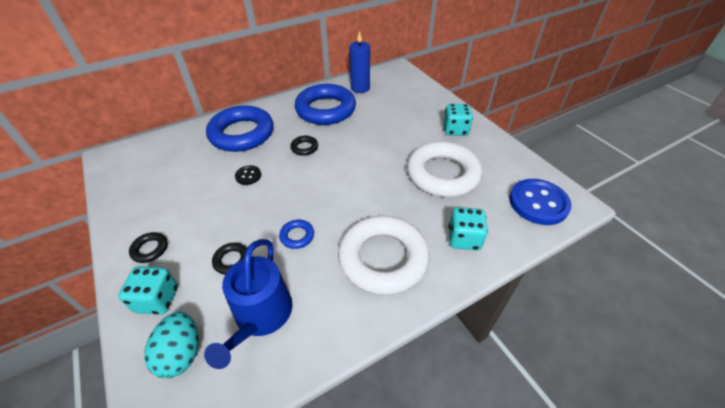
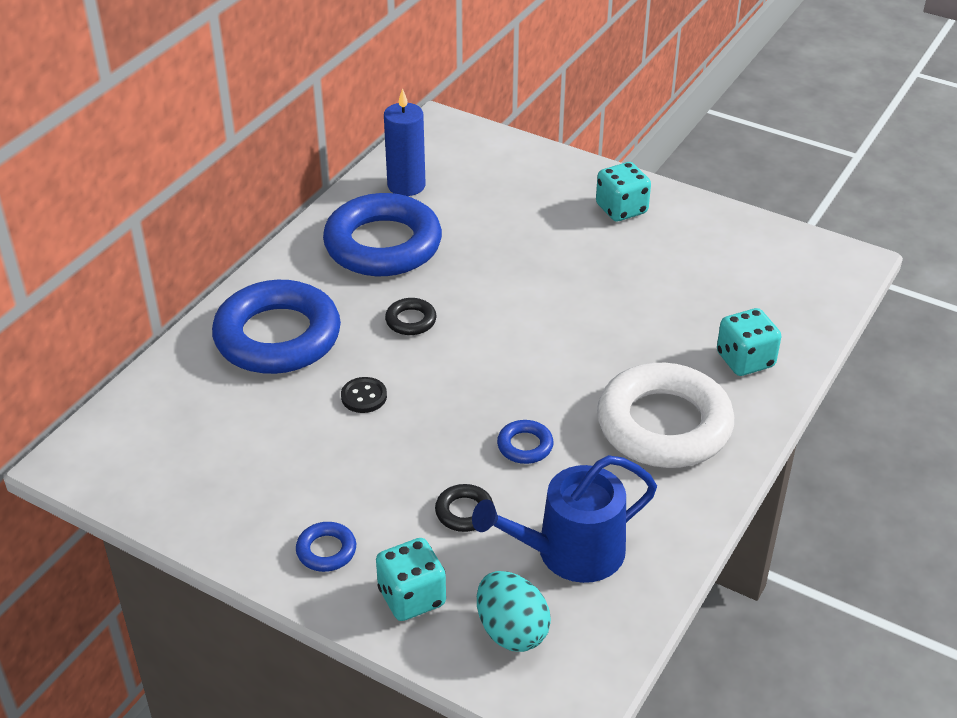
camera: 30 degrees left, 5 degrees down
black ring [129,232,168,263] -> blue ring [296,522,356,572]
blue watering can [204,239,293,369] -> blue watering can turned 90 degrees clockwise [472,455,657,583]
white ring [407,141,482,197] -> none
blue button [509,179,572,225] -> none

